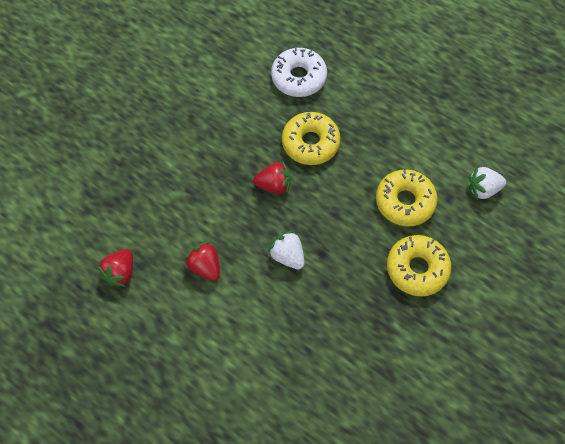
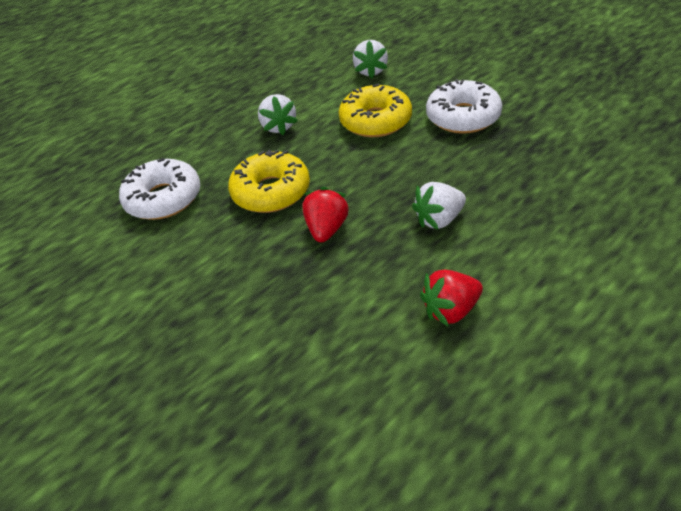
camera: 75 degrees left, 20 degrees down
red strawberry [97,249,133,287] -> none
yellow donut [387,235,451,297] -> white donut [426,79,502,134]
none -> white strawberry [258,94,298,135]

